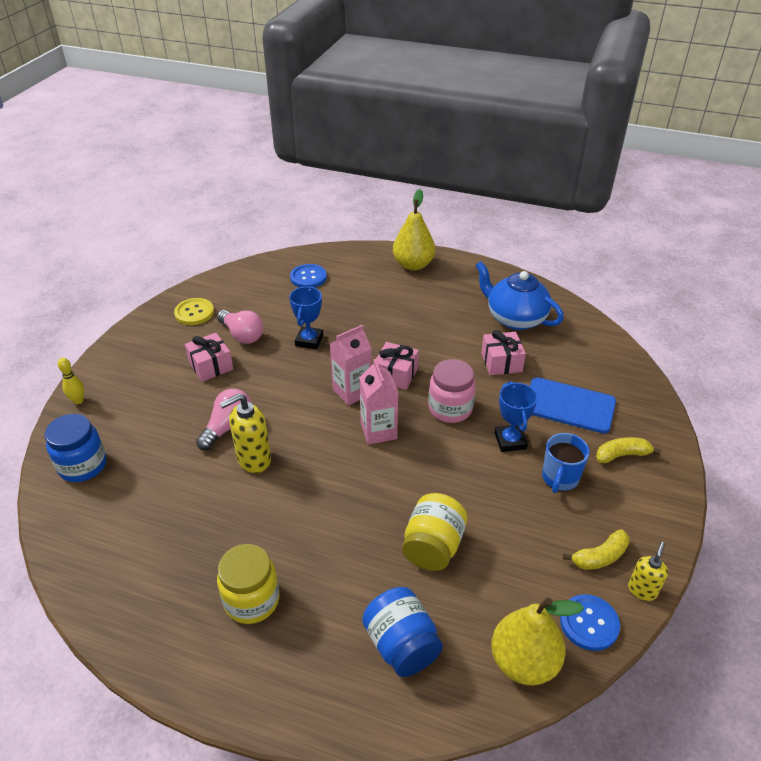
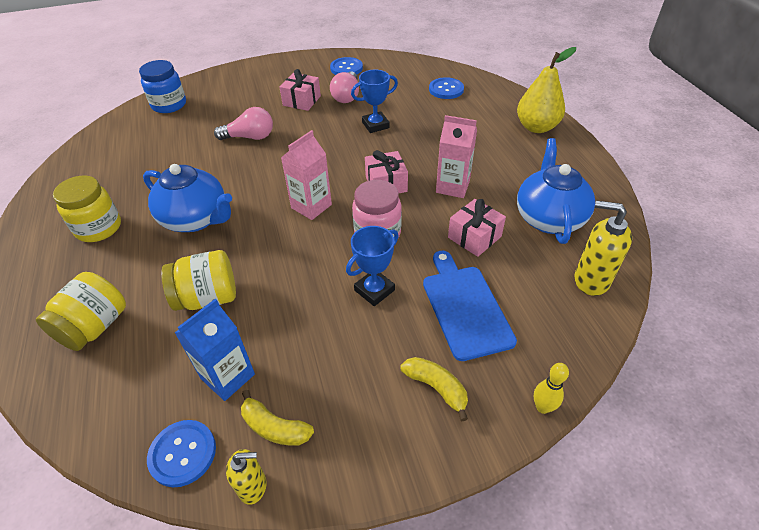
camera: 55 degrees right, 5 degrees up
yellow bowling pin [58,358,84,404] -> yellow bowling pin moved to [534,363,569,414]
yellow button [174,298,214,325] -> blue button [330,57,363,75]
yellow soap dispenser [220,393,271,473] -> yellow soap dispenser moved to [575,200,632,296]
pink carton [330,325,372,406] -> pink carton moved to [436,115,477,198]
blue jar [362,587,443,677] -> yellow jar [36,272,126,351]
yellow pear [491,597,584,685] -> none
blue mug [542,433,590,493] -> none
none -> blue teapot [143,164,232,232]
none -> blue carton [175,299,255,401]

